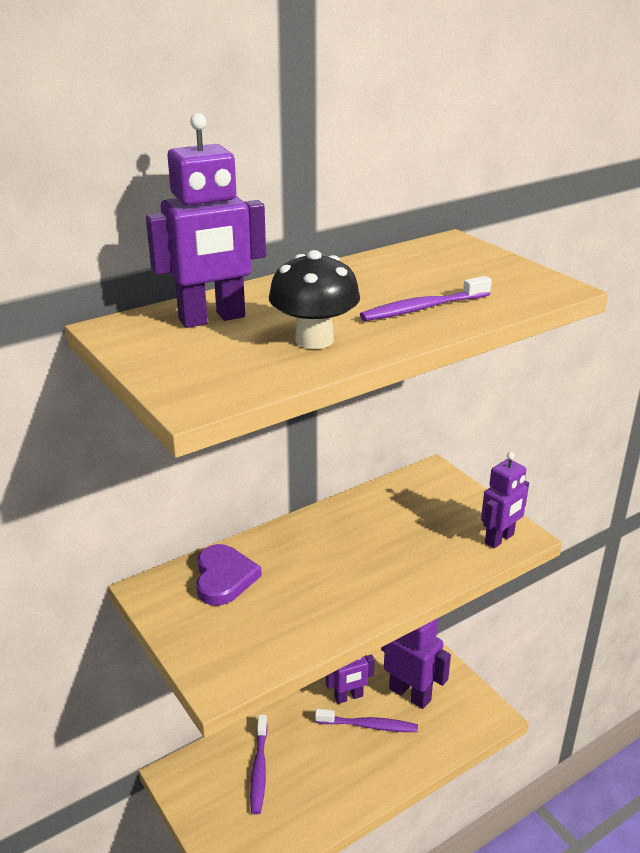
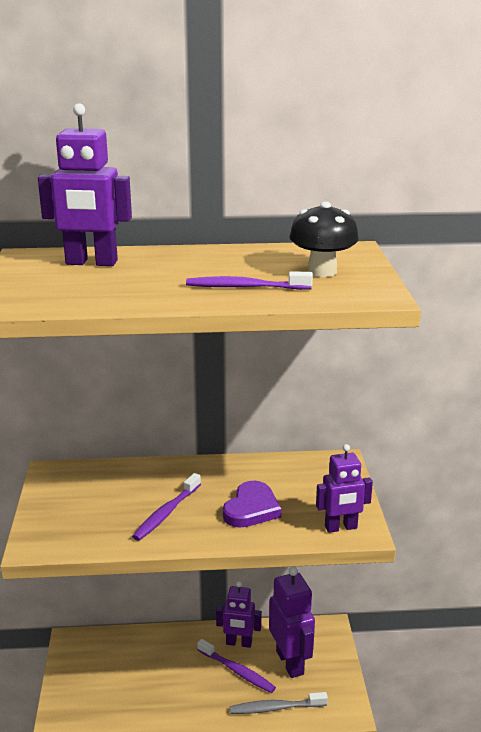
camera: 30 degrees right, 5 degrees down
purple heart [196,544,262,606] -> purple heart moved to [223,481,282,528]
purple toothbrush [250,715,268,814] -> purple toothbrush moved to [132,473,201,541]
black mushroom [269,250,360,349] -> black mushroom moved to [289,202,359,277]
none -> grey toothbrush [230,692,328,714]

